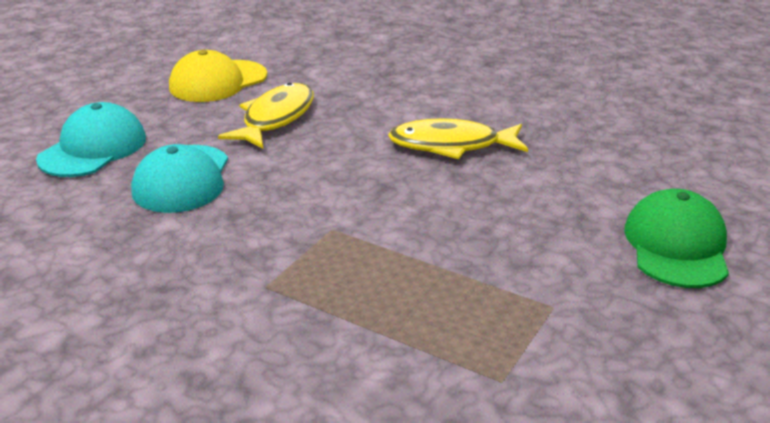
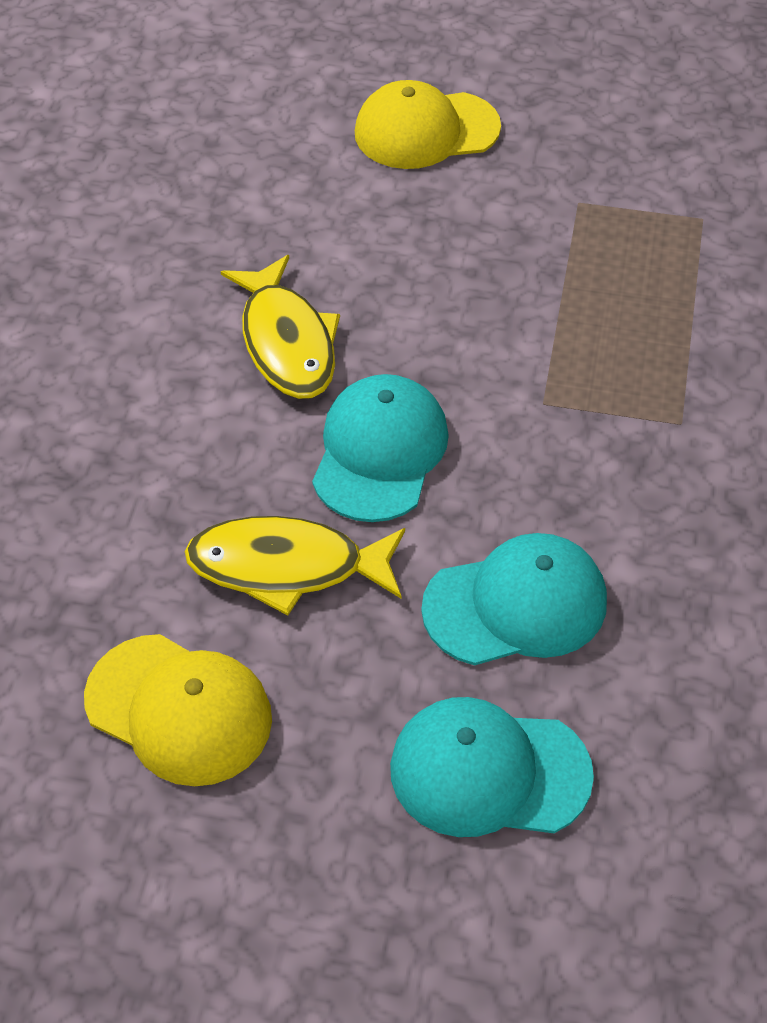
camera: 110 degrees left, 20 degrees up
green cap [624,189,729,288] -> yellow cap [355,80,501,169]
none -> turquoise cap [312,374,449,522]

